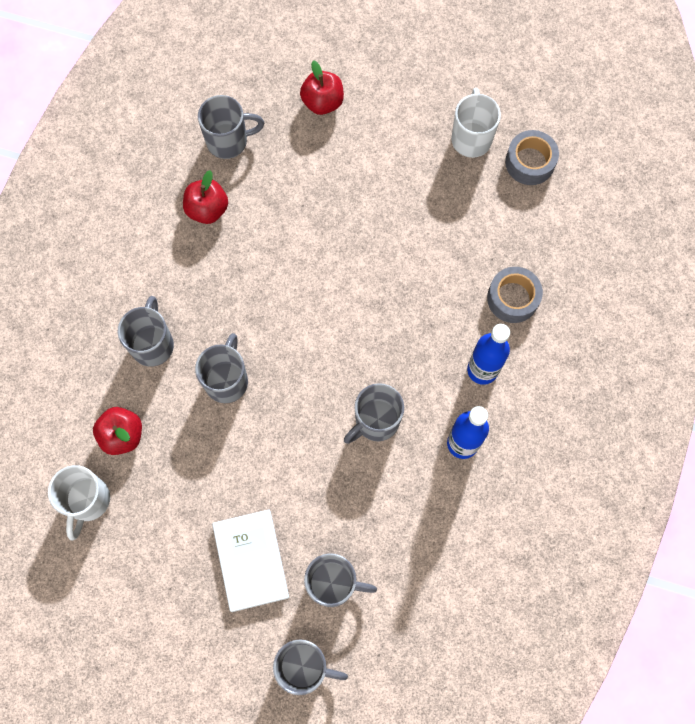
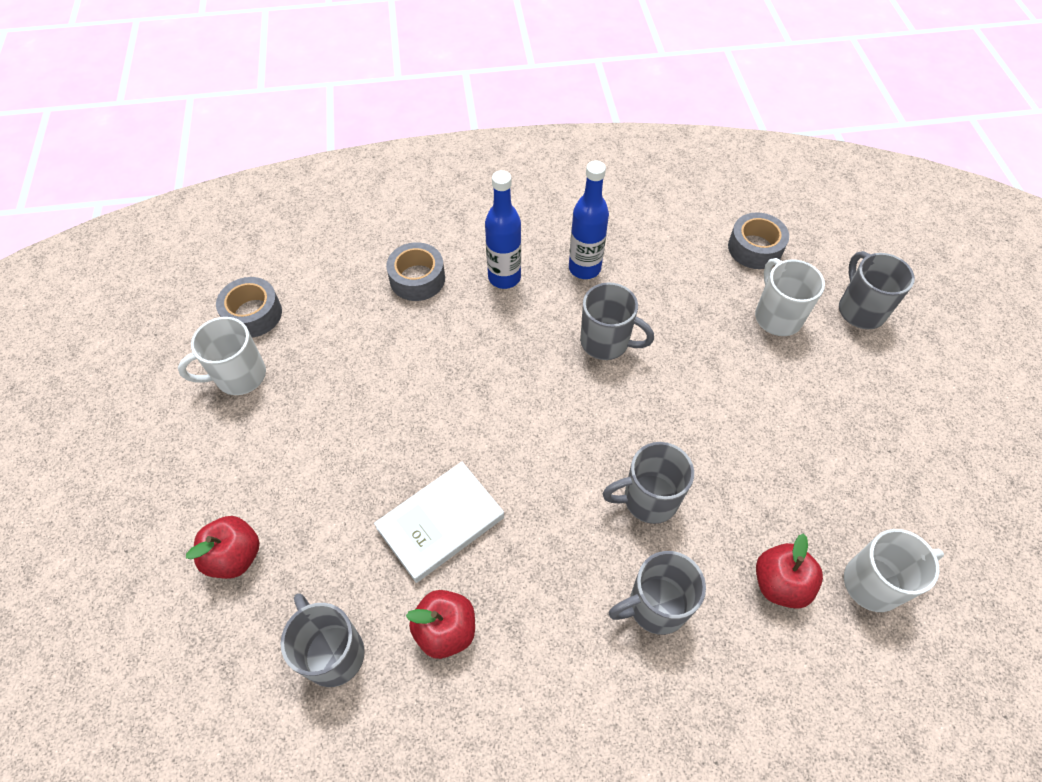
camera: 115 degrees left, 15 degrees down
white book [212,510,289,612] -> white book moved to [374,462,504,583]
grey mug [304,553,377,607] -> white mug [755,258,825,336]
none -> grey tape [728,212,789,269]

